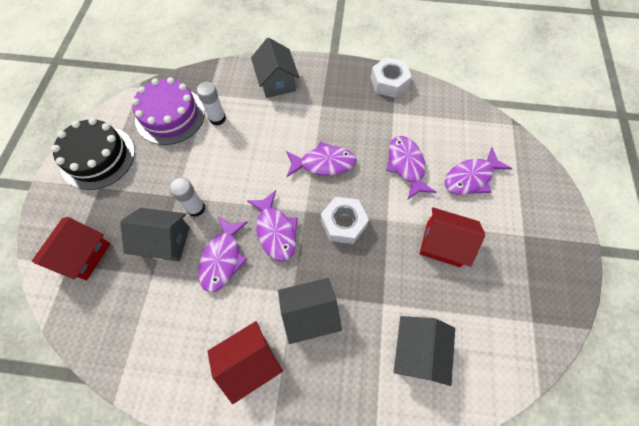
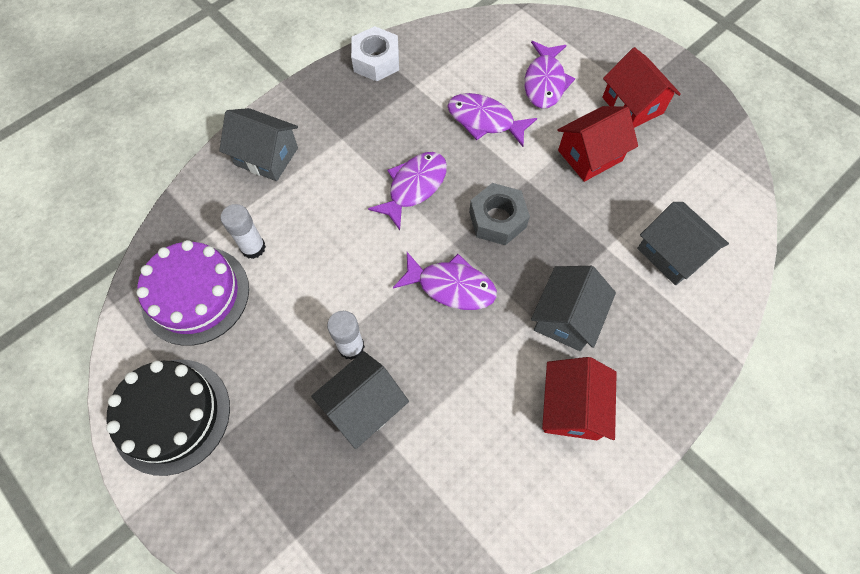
camera: 50 degrees left, 0 degrees up
red house [32,217,111,281] -> red house moved to [602,47,681,128]
purple fish [198,216,248,292] -> none
white nut [321,197,369,244] -> grey nut [469,183,530,246]

